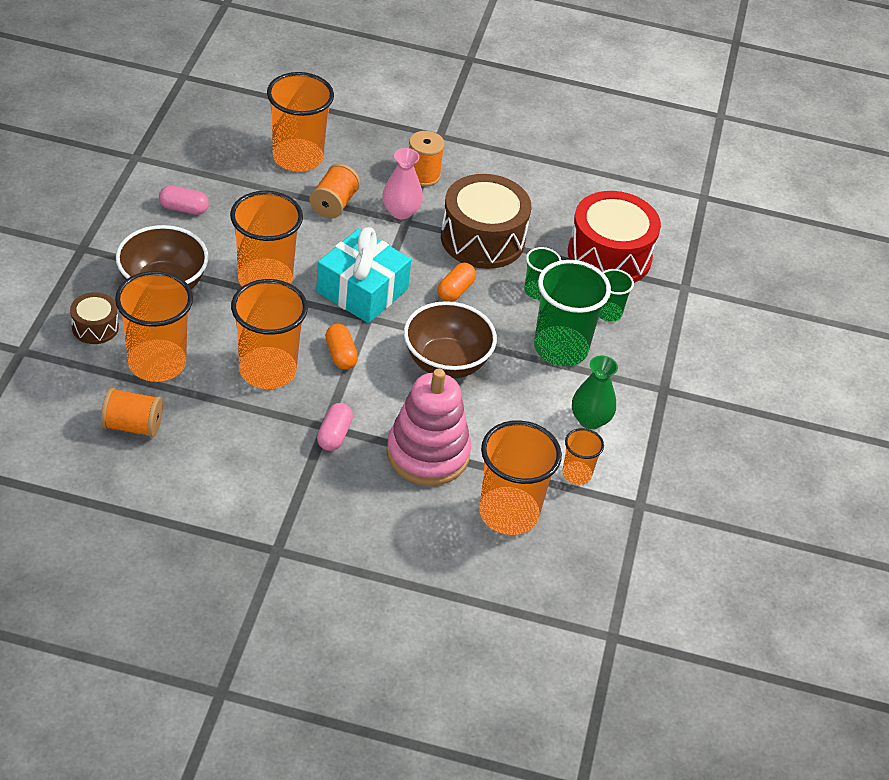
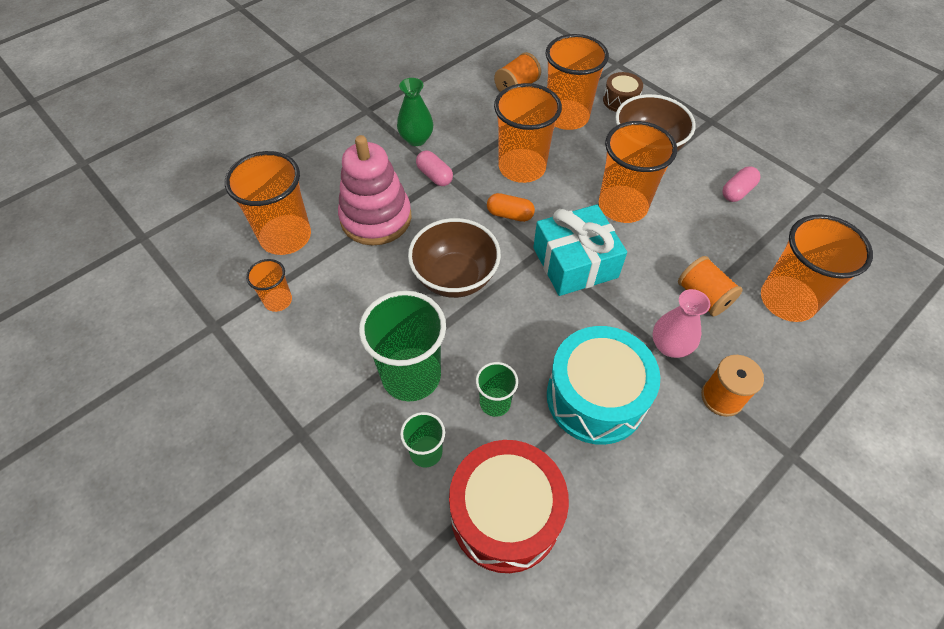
camera: 130 degrees right, 10 degrees up
orange capsule [437,263,476,302] -> none
brown drum [441,174,531,269] -> turquoise drum [547,326,660,445]
green vase [572,356,618,429] -> green vase moved to [397,78,433,146]

